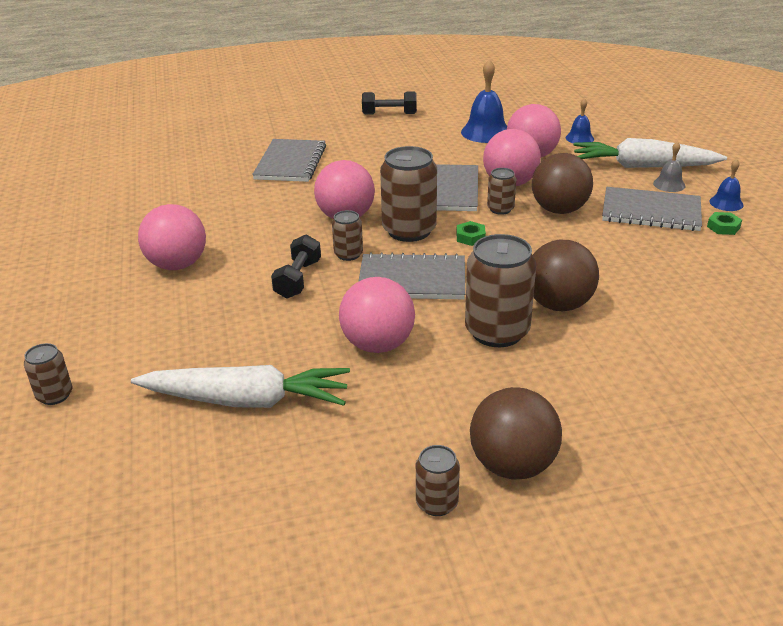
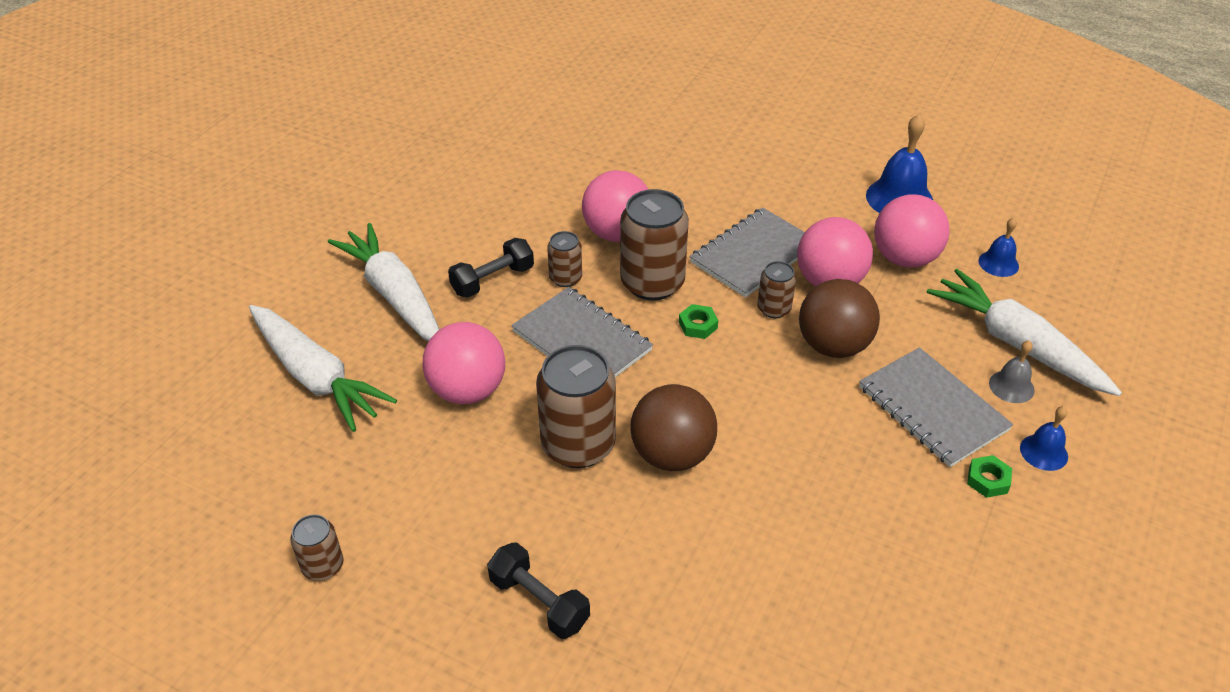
camera: 40 degrees right, 10 degrees up
brown can [24,343,73,405] -> none
pink ball [138,204,206,270] -> none
grey notebook [252,139,326,182] -> none
black dumbbell [362,91,417,115] -> black dumbbell moved to [487,542,590,639]
brown ball [470,387,562,480] -> none
none -> white carrot [328,223,439,341]

